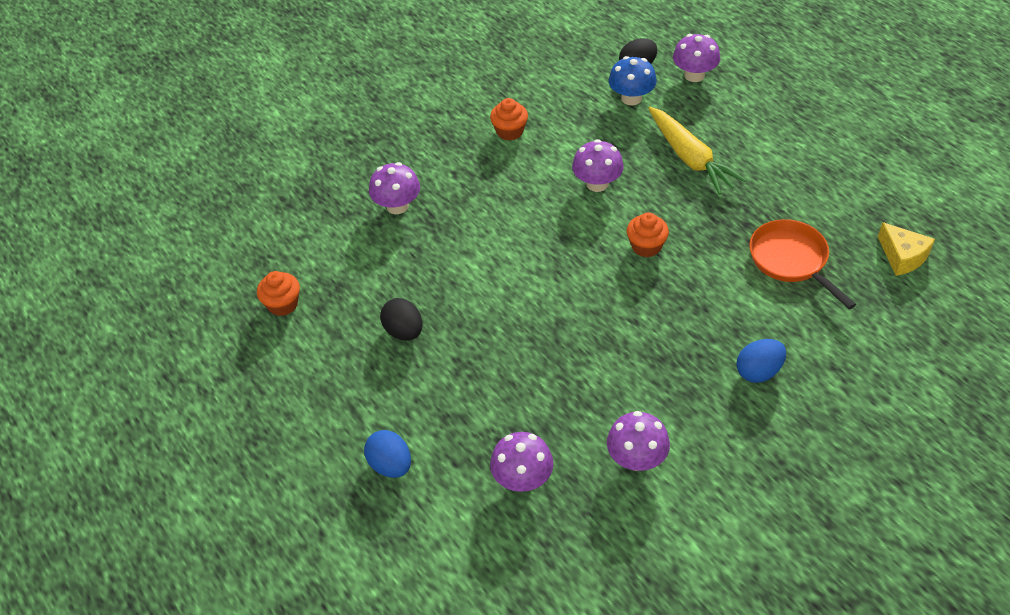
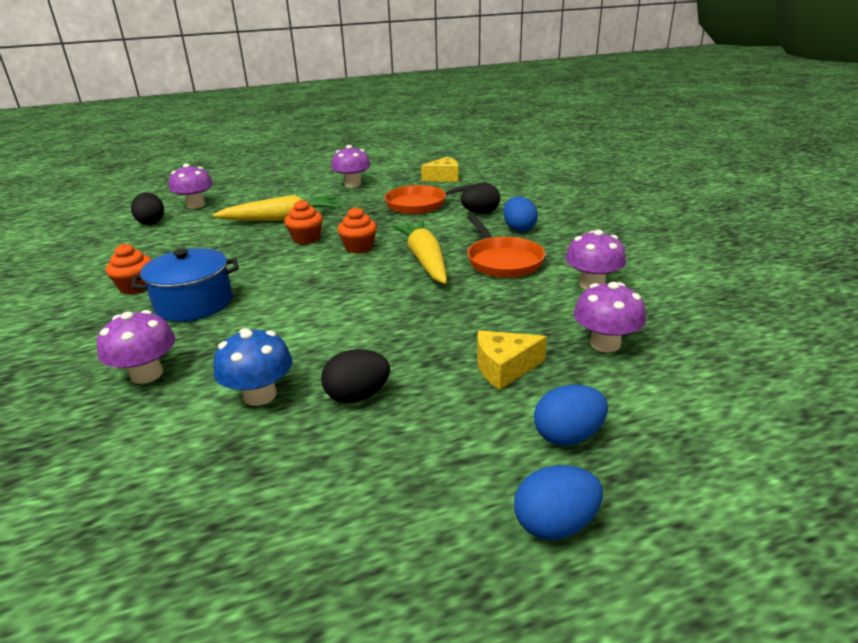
camera: 75 degrees left, 20 degrees down
orange cupcake [257,271,300,316] -> orange cupcake moved to [285,200,323,244]
purple mushroom [572,139,624,192] -> purple mushroom moved to [331,145,371,187]
blue mushroom [608,56,657,105] -> blue mushroom moved to [213,328,292,406]
none -> blue pot [131,248,239,322]
none -> yellow carrot [392,221,447,284]
none -> black egg [460,183,500,214]
none -> orange pan [467,215,545,278]
none -> yellow cheese [477,330,547,390]
none -> blue egg [514,465,603,540]

